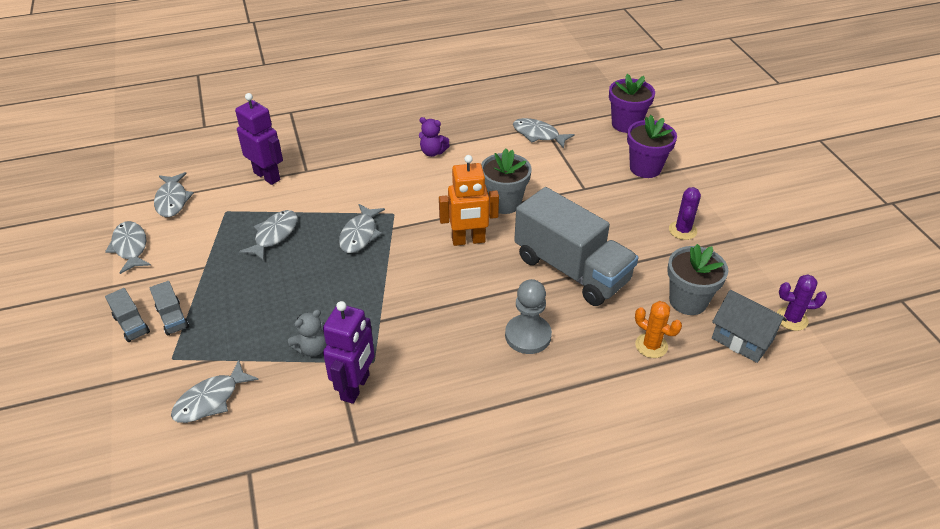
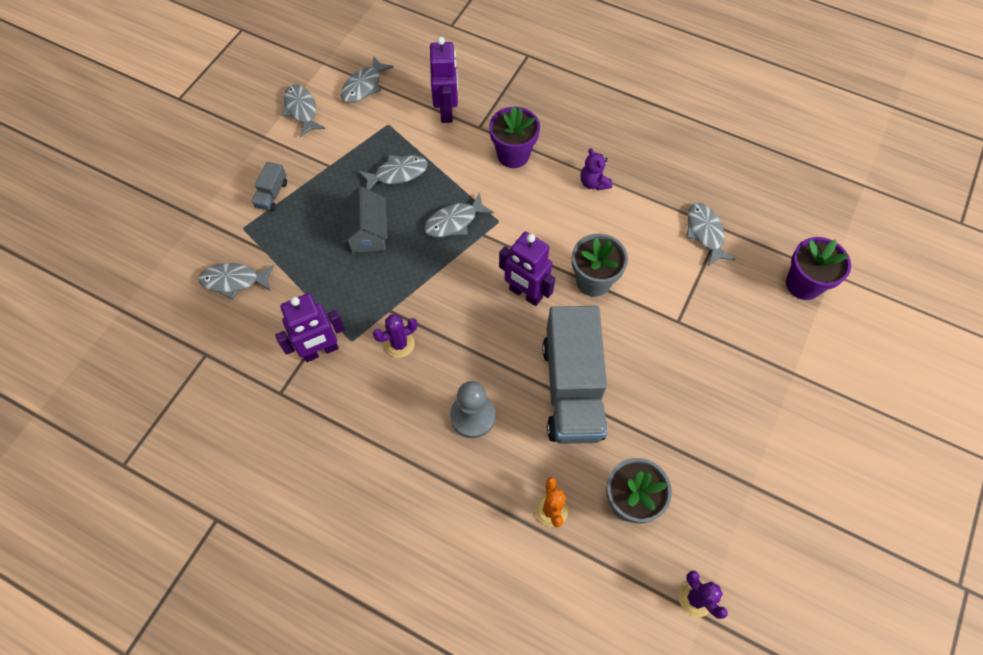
camera: 45 degrees right, 20 degrees up
grey fish [105,221,151,274] -> grey fish turned 45 degrees counterclockwise [282,84,325,137]
grey truck [105,288,150,342] -> none
grey teddy bear [288,310,327,356] -> none
orange robot [439,155,499,246] -> purple robot [499,232,555,306]
purple flower pot [627,115,677,178] -> purple flower pot moved to [489,107,540,168]
purple cactus [669,187,701,240] -> purple cactus moved to [373,314,417,358]
grey house [712,290,787,363] -> grey house moved to [342,186,388,253]

